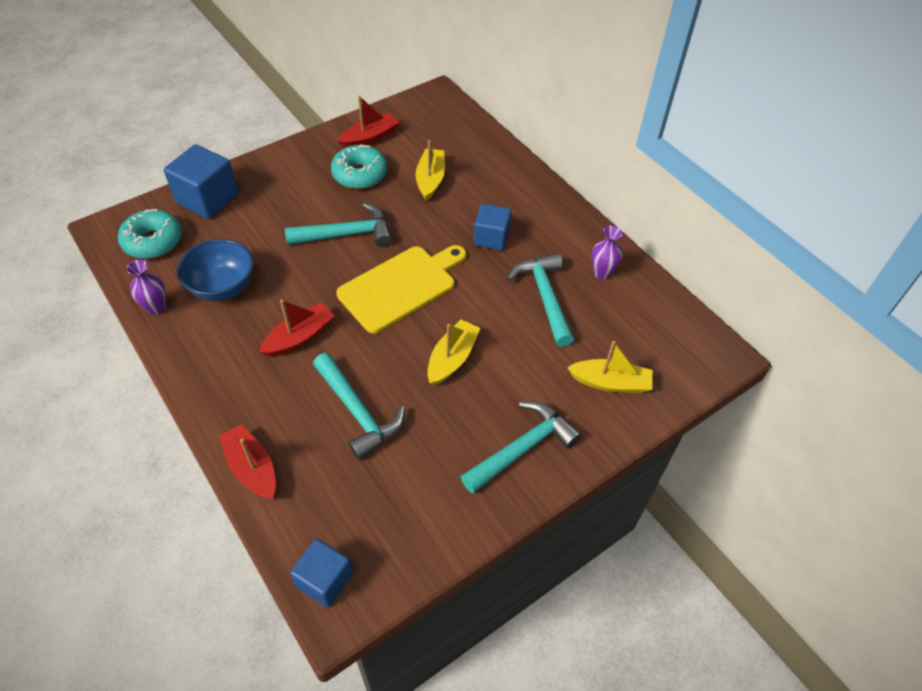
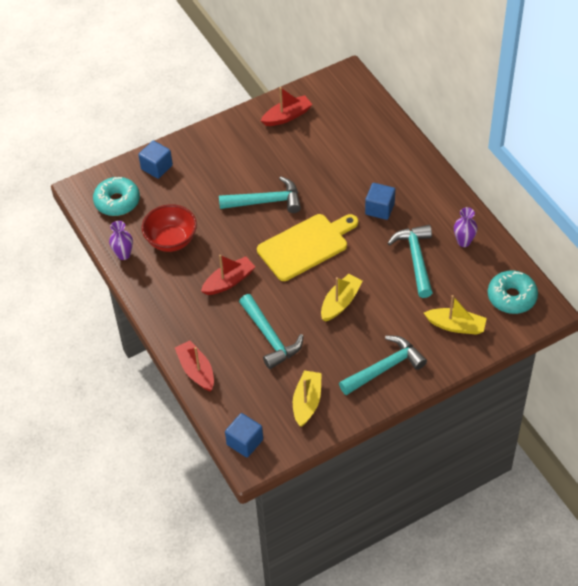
camera: 10 degrees right, 0 degrees up
blue cube [164,144,238,219] -> blue cube [138,141,173,179], size x0.65
blue bowl [177,239,253,301] -> red bowl [142,204,197,252]
turquoise donut [331,145,387,189] -> turquoise donut moved to [488,271,538,314]
yellow boat [416,140,445,201] -> yellow boat moved to [293,370,322,427]

